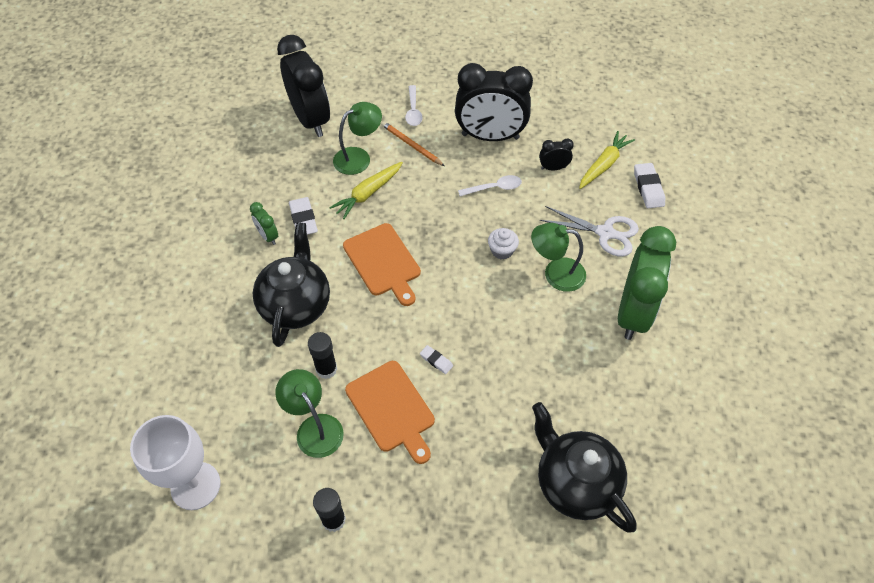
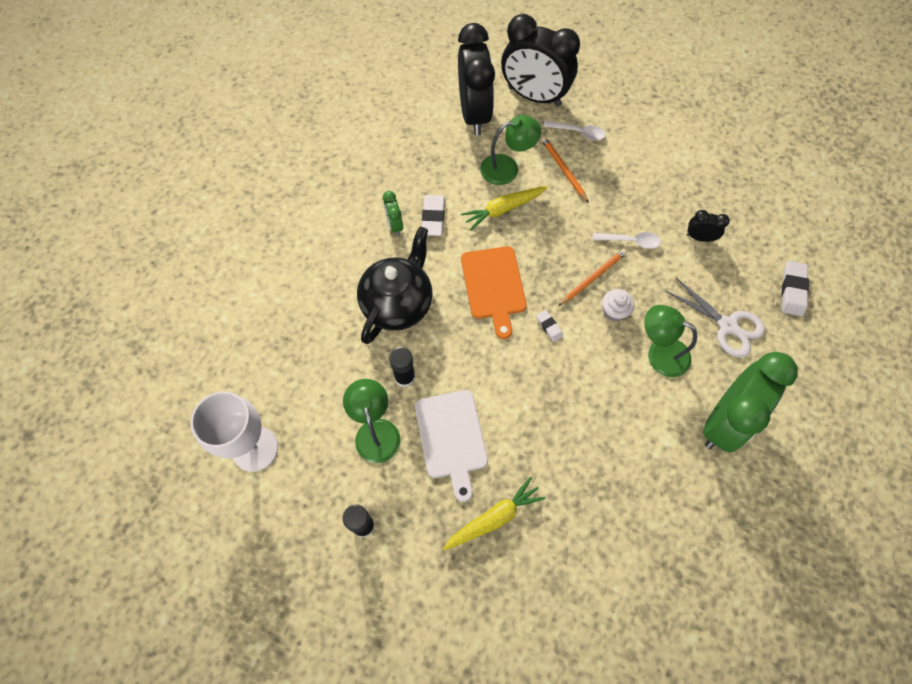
camera: 20 degrees right, 10 degrees up
orange cutting board [345,361,435,464] -> white cutting board [415,390,488,502]
white spoon [405,85,423,126] -> white spoon turned 90 degrees counterclockwise [544,120,606,140]
white eraser [420,345,453,374] -> white eraser moved to [536,310,563,342]
black clock [455,63,533,141] -> black clock moved to [501,14,580,106]
black teapot [532,402,637,533] -> none
yellow carrot [579,131,635,189] -> yellow carrot moved to [443,477,546,551]
none -> orange pencil [558,249,627,306]

